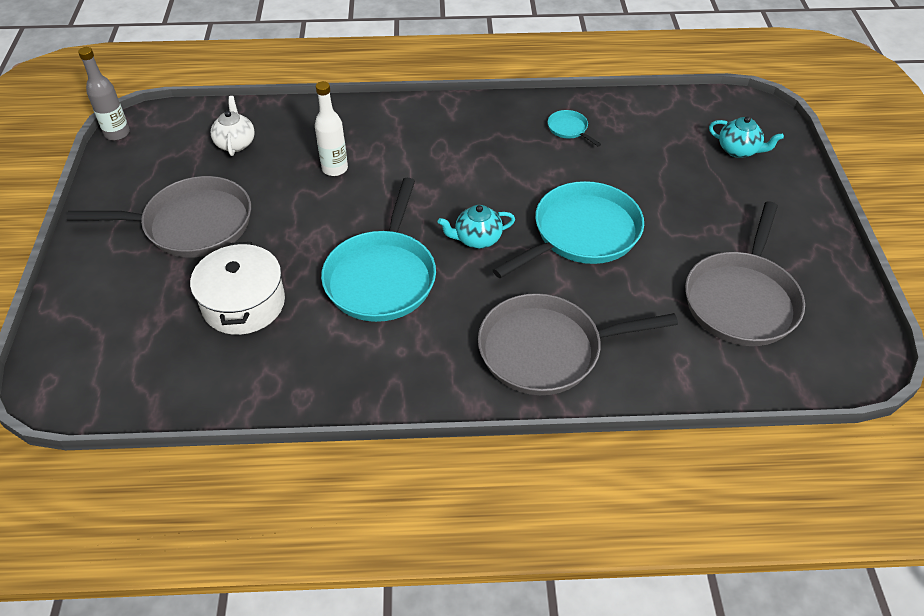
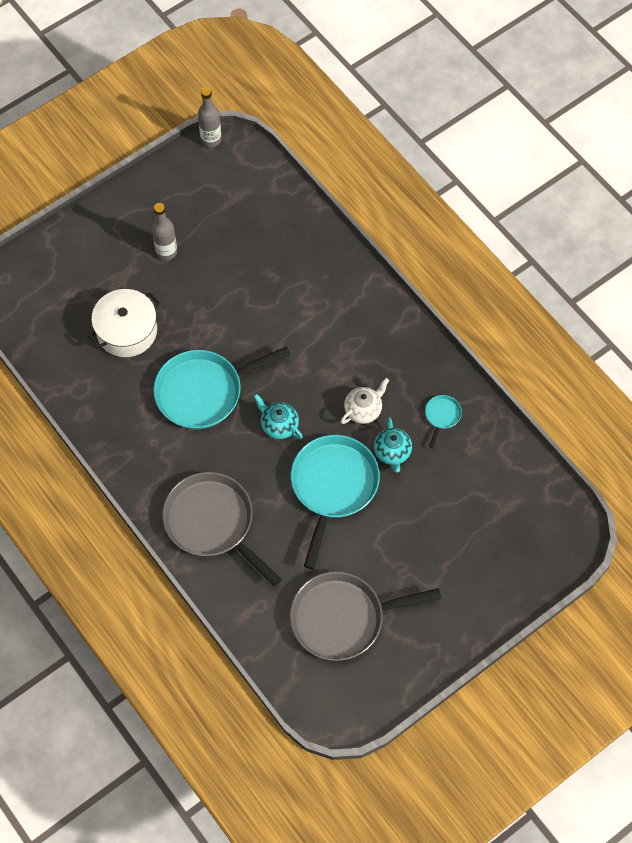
camera: 55 degrees right, 15 degrees up
grey pan [67,176,251,257] -> grey bottle [152,203,177,260]
white teapot [211,96,255,156] -> white teapot moved to [341,378,389,424]
white bottle [315,81,348,176] -> none
turquoise pan [493,181,644,279] -> turquoise pan turned 90 degrees counterclockwise [291,435,380,569]
turquoise teapot [709,116,784,158] -> turquoise teapot moved to [374,417,412,473]

